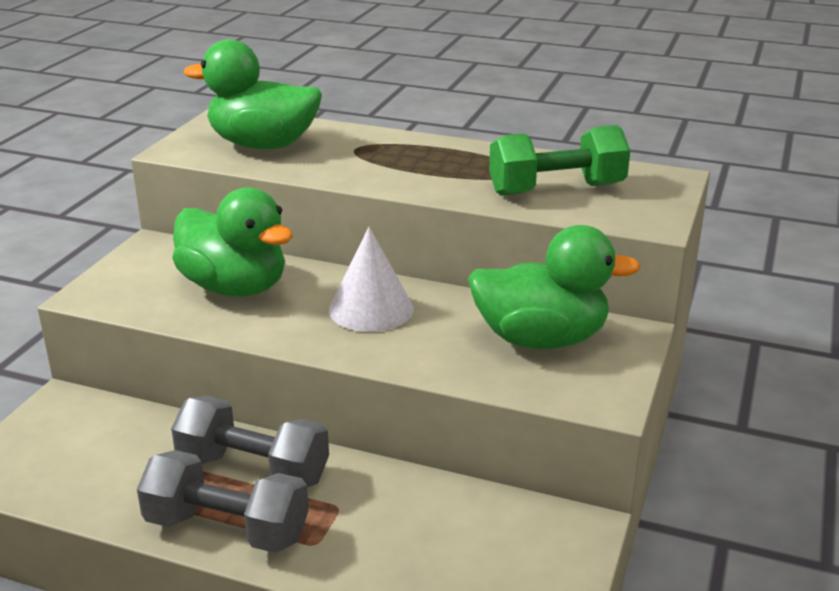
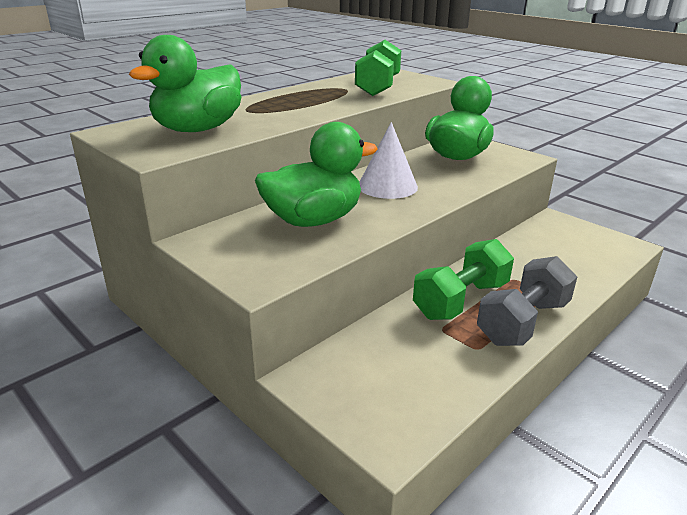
camera: 65 degrees left, 0 degrees up
grey dumbbell [171,396,329,488] -> green dumbbell [413,239,514,320]

